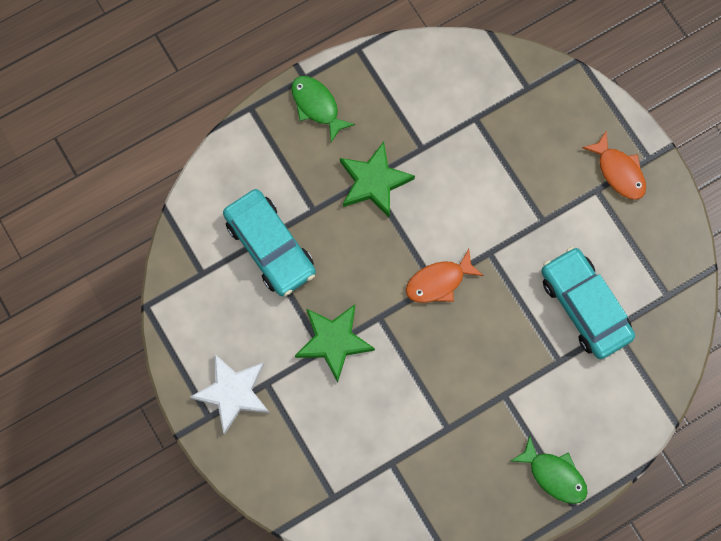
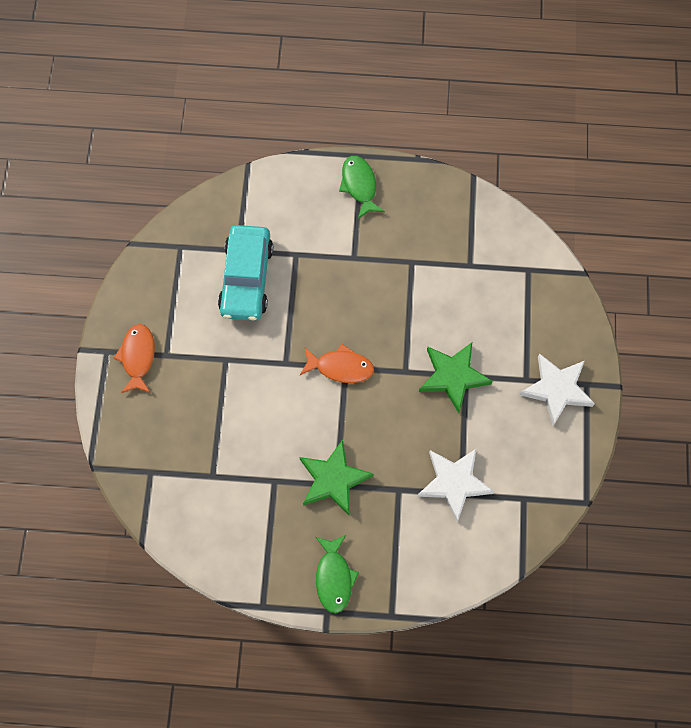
camera: 145 degrees left, 5 degrees down
turquoise car [223,189,316,296] -> white star [417,448,495,522]

